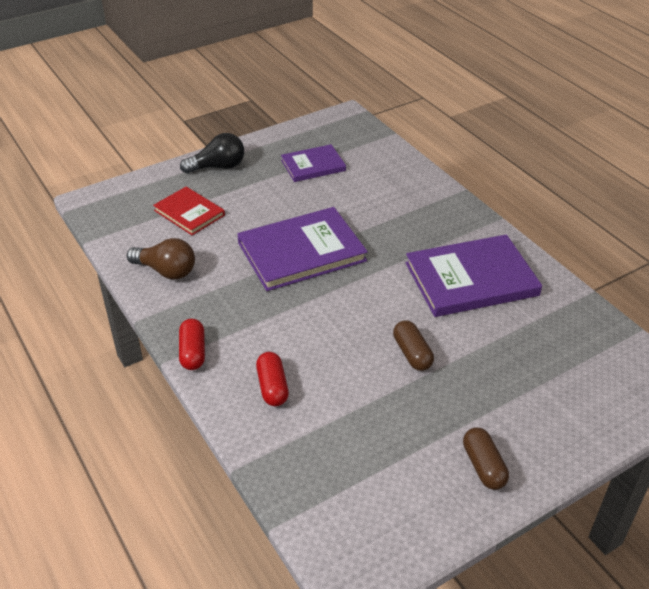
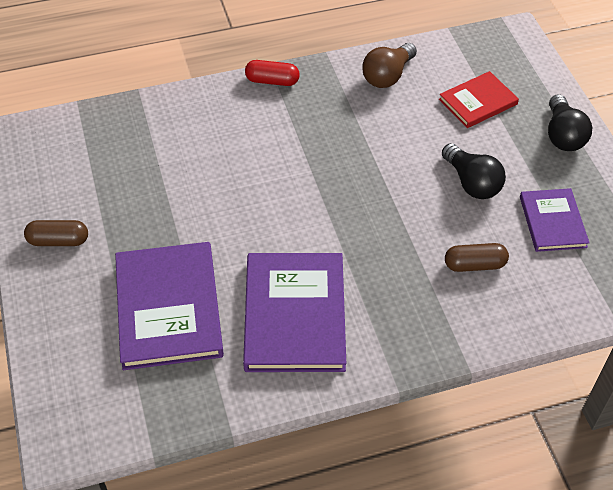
camera: 105 degrees right, 10 degrees up
purple book [237,207,368,291] -> purple book moved to [115,242,224,370]
red capsule [256,352,289,406] -> none
brown capsule [393,320,434,371] -> brown capsule moved to [445,243,509,272]
none -> black light bulb [442,143,506,199]

